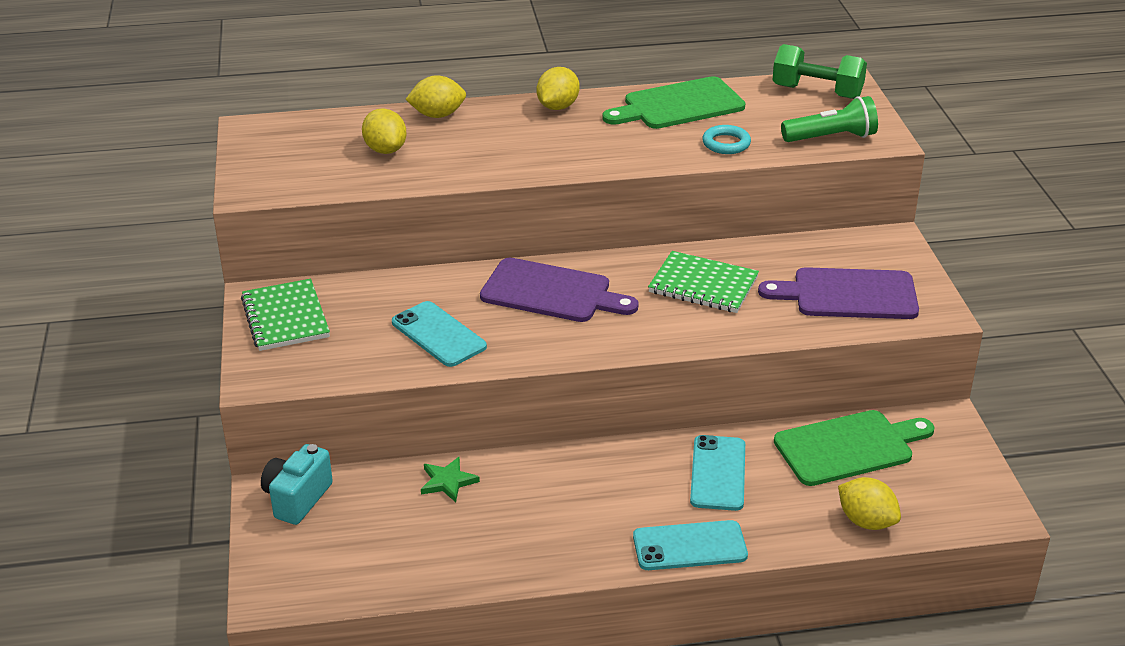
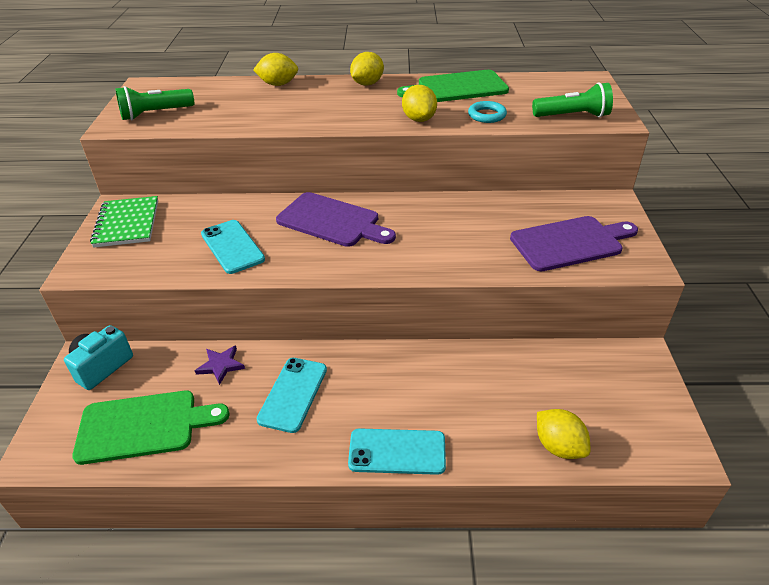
camera: 10 degrees right, 5 degrees up
yellow lemon [362,108,407,154] -> yellow lemon moved to [402,85,437,122]
green star [421,457,480,502] -> purple star [195,345,245,385]
green notebook [648,251,759,313] -> none
turquoise phone [690,435,745,511] -> turquoise phone moved to [256,358,327,433]
purple cutting board [758,267,919,319] -> purple cutting board turned 150 degrees clockwise [510,216,638,271]
green dumbbell [773,44,867,99] -> none
green cutting board [774,410,934,486] -> green cutting board moved to [72,391,230,465]
none -> green flashlight [115,86,194,120]

